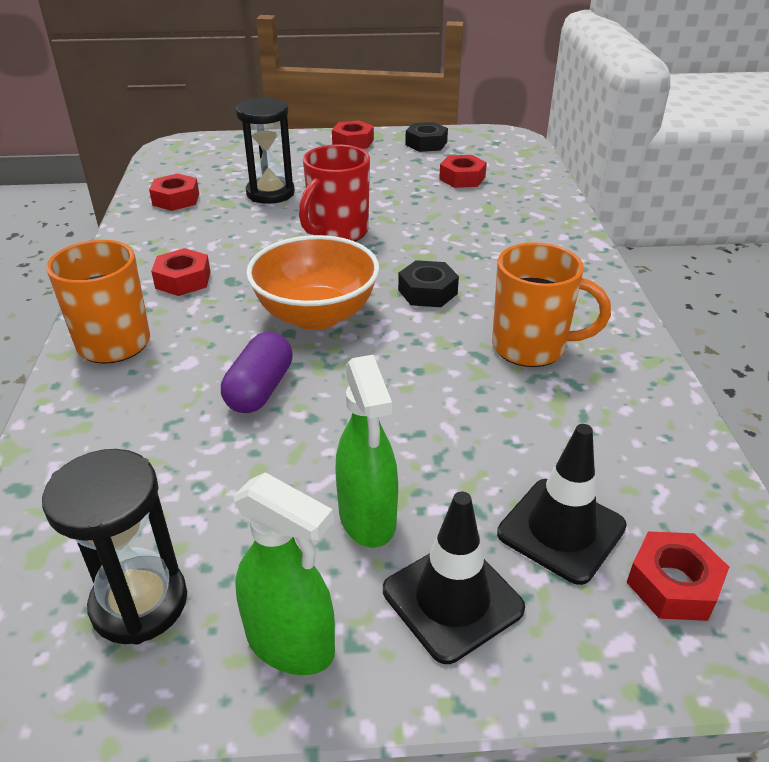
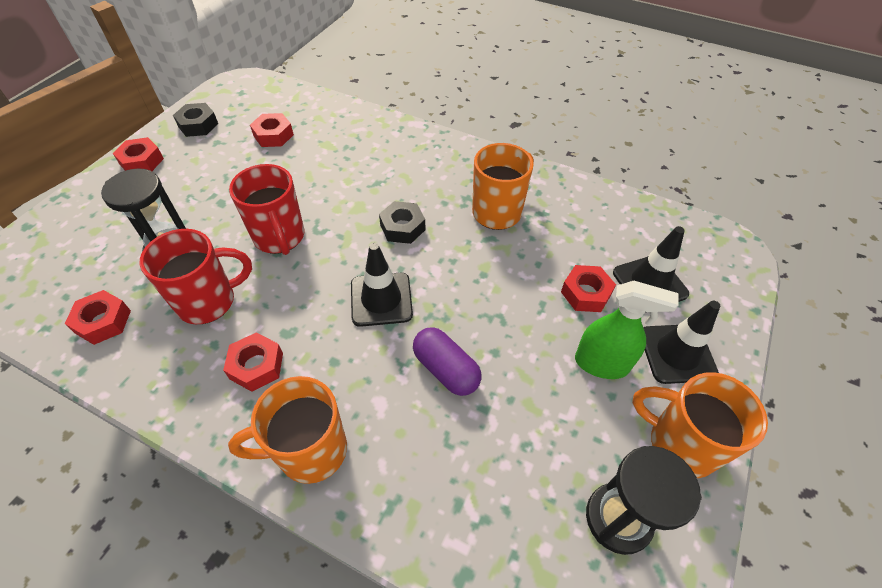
camera: 60 degrees left, 15 degrees up
green spray bottle [233,472,335,675] -> orange mug [632,372,768,478]
orange bowl [246,235,380,330] -> black traffic cone [351,243,413,327]
red nut [626,531,729,621] -> red nut moved to [561,265,616,312]
none -> red mug [140,229,252,324]

